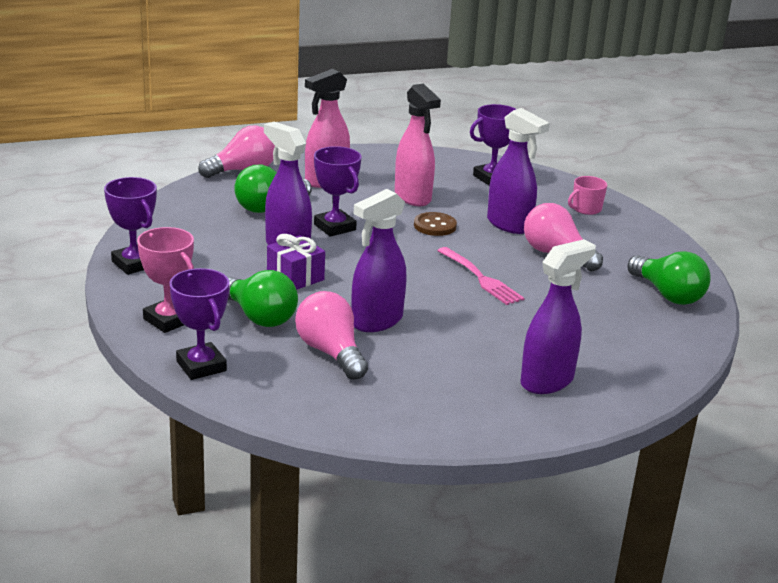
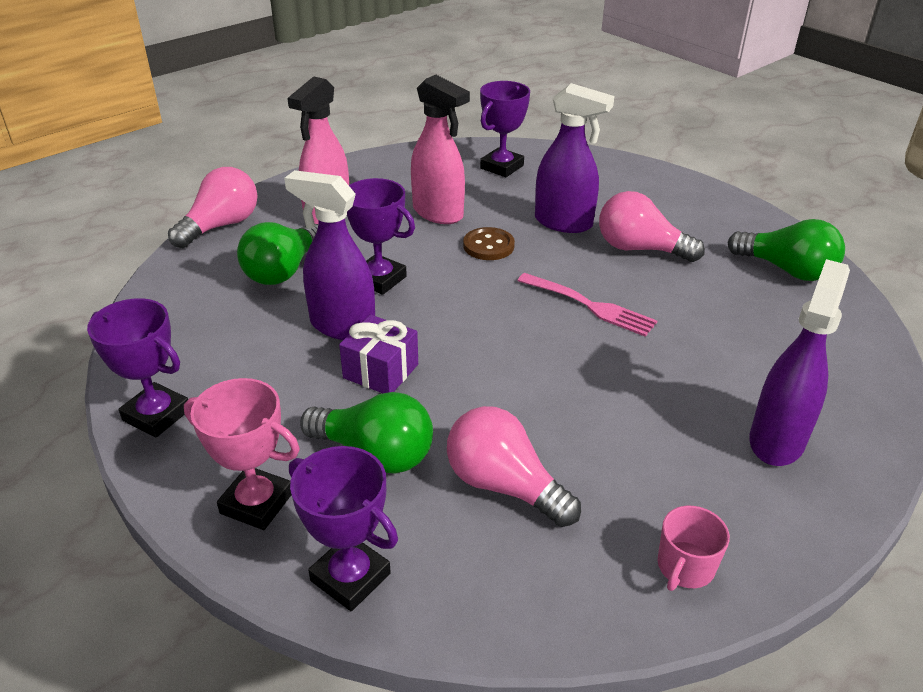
camera: 20 degrees left, 10 degrees up
purple spray bottle [351,189,406,332] -> none
pink mug [568,176,607,215] -> pink mug moved to [658,506,730,591]

